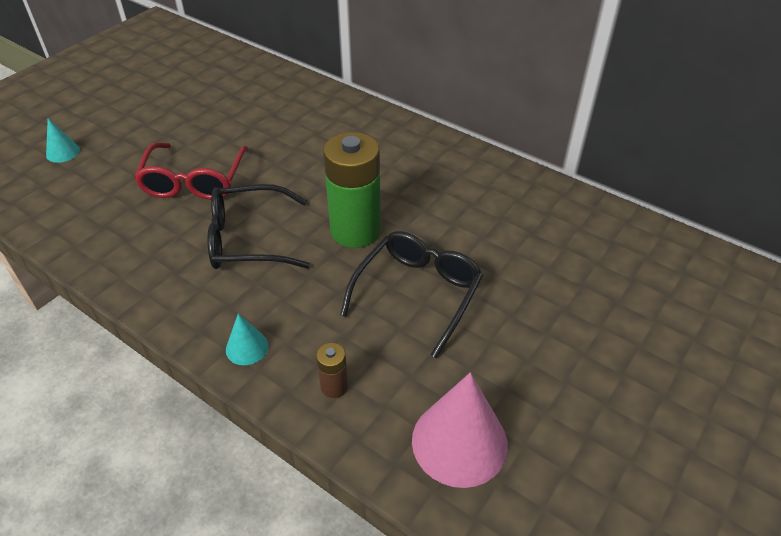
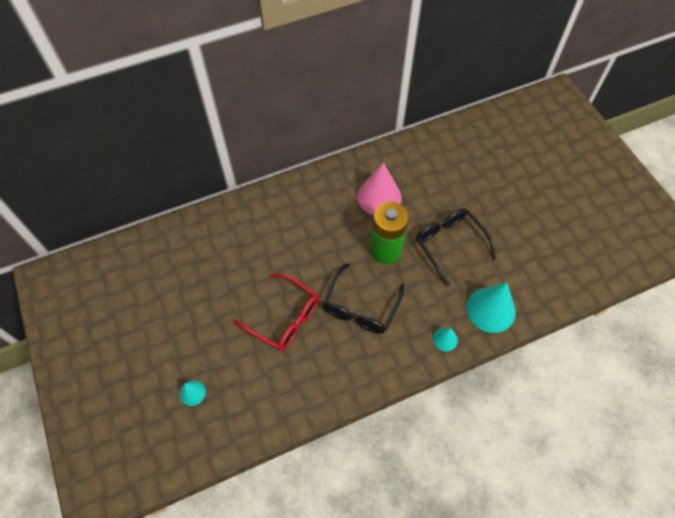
camera: 60 degrees left, 15 degrees up
brown battery [316,343,348,398] -> turquoise cone [466,283,516,333]
pink cone [412,372,508,488] -> pink cone moved to [357,162,402,215]

